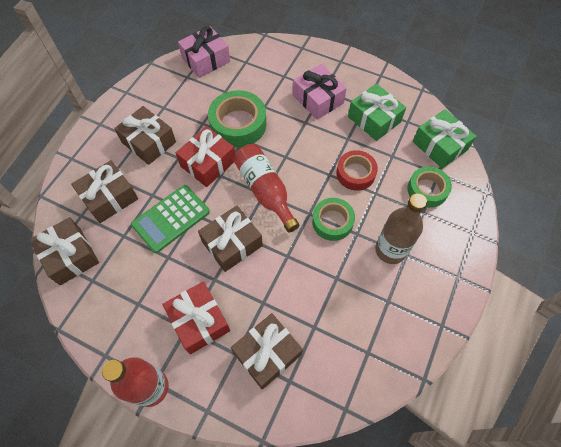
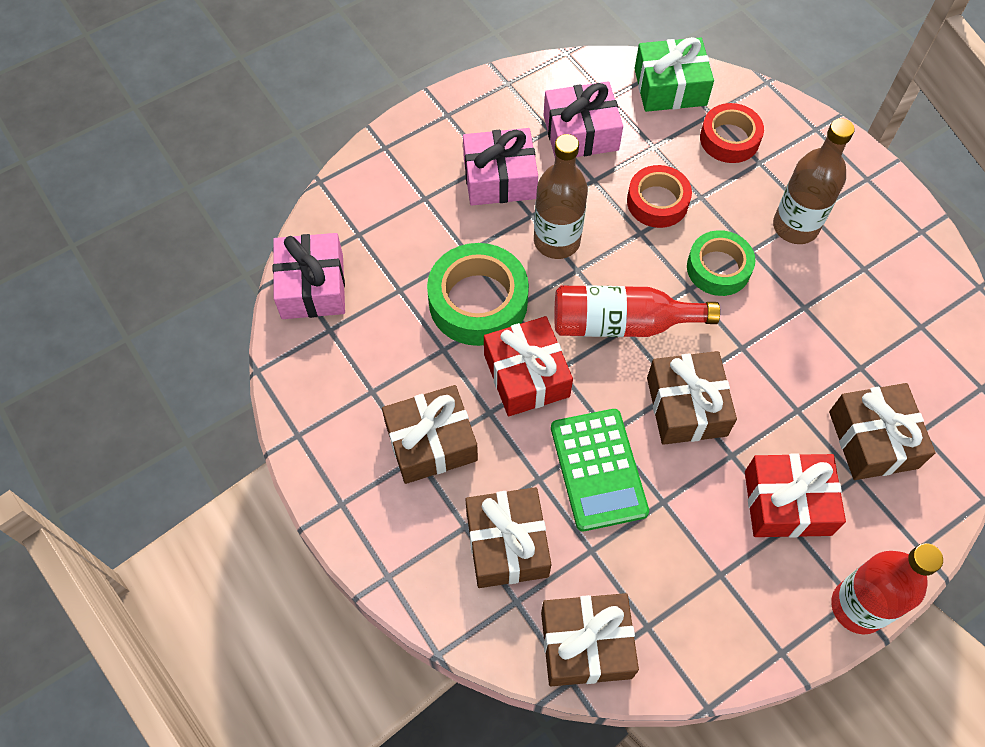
camera: 60 degrees left, 0 degrees up
green gift [348,84,406,141] -> pink gift [544,81,623,157]
green tape [407,166,452,208] -> red tape [700,103,764,163]
none -> brown bottle [534,134,588,259]

